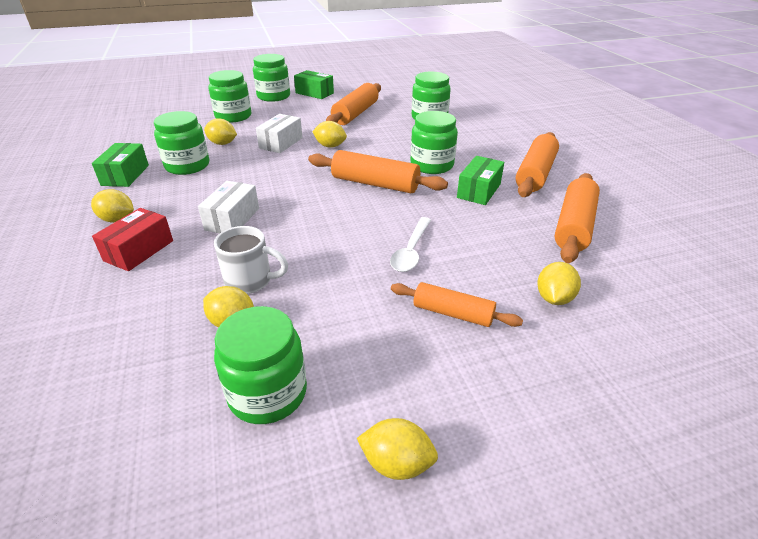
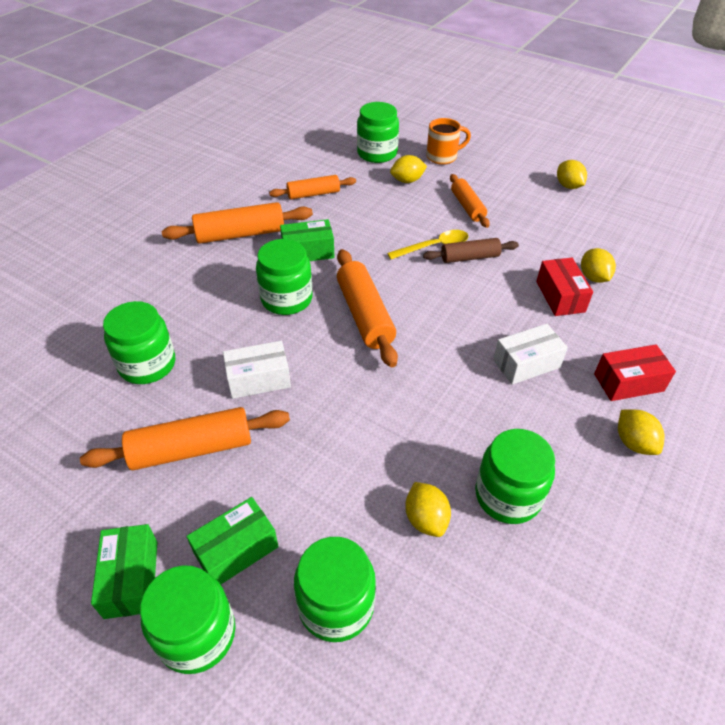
camera: 130 degrees left, 10 degrees up
green box [92,143,149,187] -> green box moved to [186,497,279,585]
white mug [214,226,288,294] -> red box [536,258,593,316]
green jar [214,306,307,424] -> green jar moved to [357,102,399,163]
white box [256,114,303,153] -> white box moved to [223,341,291,399]
yellow lemon [312,121,347,148] -> none
white spoon [390,217,431,272] -> yellow spoon [387,230,468,259]
orange rolling pin [555,173,600,263] -> orange rolling pin [269,175,356,199], size x0.64
none -> brown rolling pin [423,238,519,263]
none -> orange mug [426,118,471,165]

